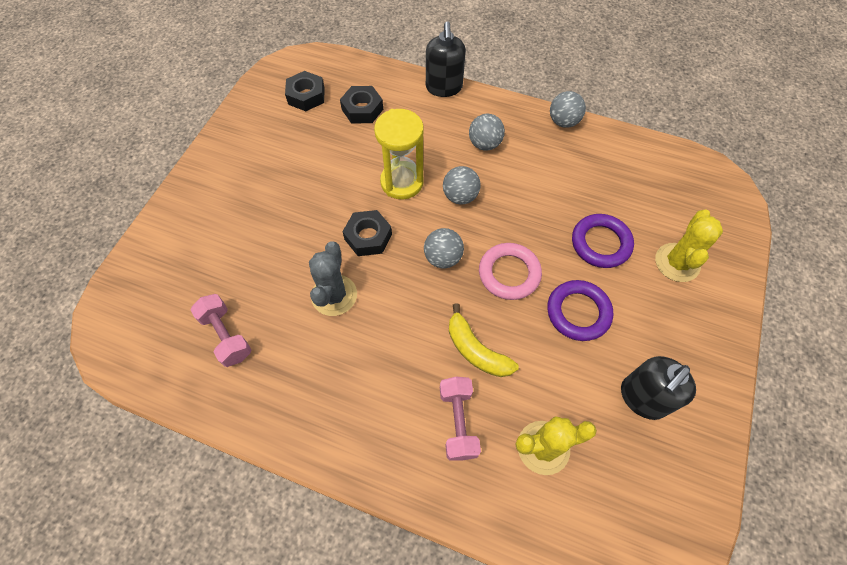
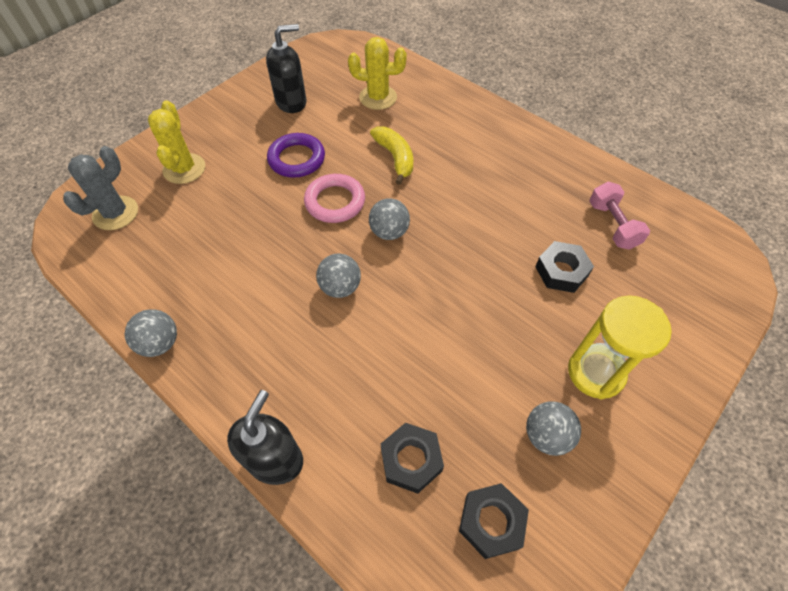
camera: 160 degrees left, 5 degrees down
grey cactus [309,241,357,316] -> grey cactus moved to [63,146,138,230]
black nut [342,210,392,256] -> black nut moved to [535,241,594,293]
yellow hourglass [374,109,424,199] -> yellow hourglass moved to [568,295,672,399]
pink dumbbell [440,377,481,461] -> none
grey ball [469,114,505,151] -> grey ball moved to [526,402,581,456]
purple ring [572,214,634,268] -> none
yellow cactus [655,209,723,282] -> yellow cactus turned 45 degrees counterclockwise [148,100,205,184]

